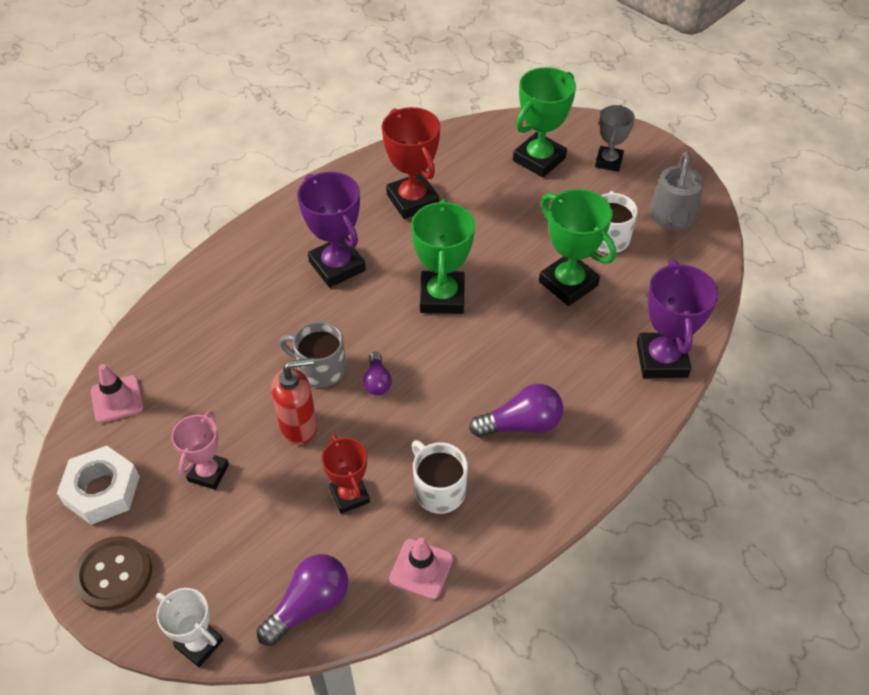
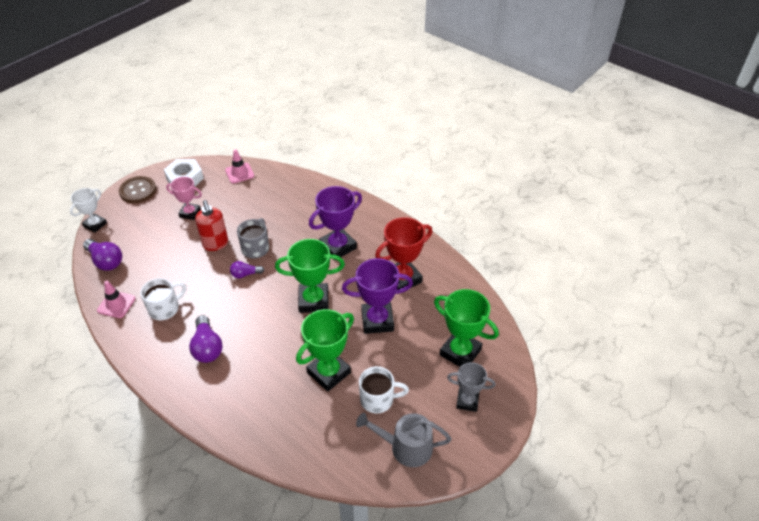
camera: 85 degrees right, 5 degrees down
red trophy [322,435,370,514] -> none
purple trophy [637,260,718,378] -> purple trophy moved to [342,258,413,334]

